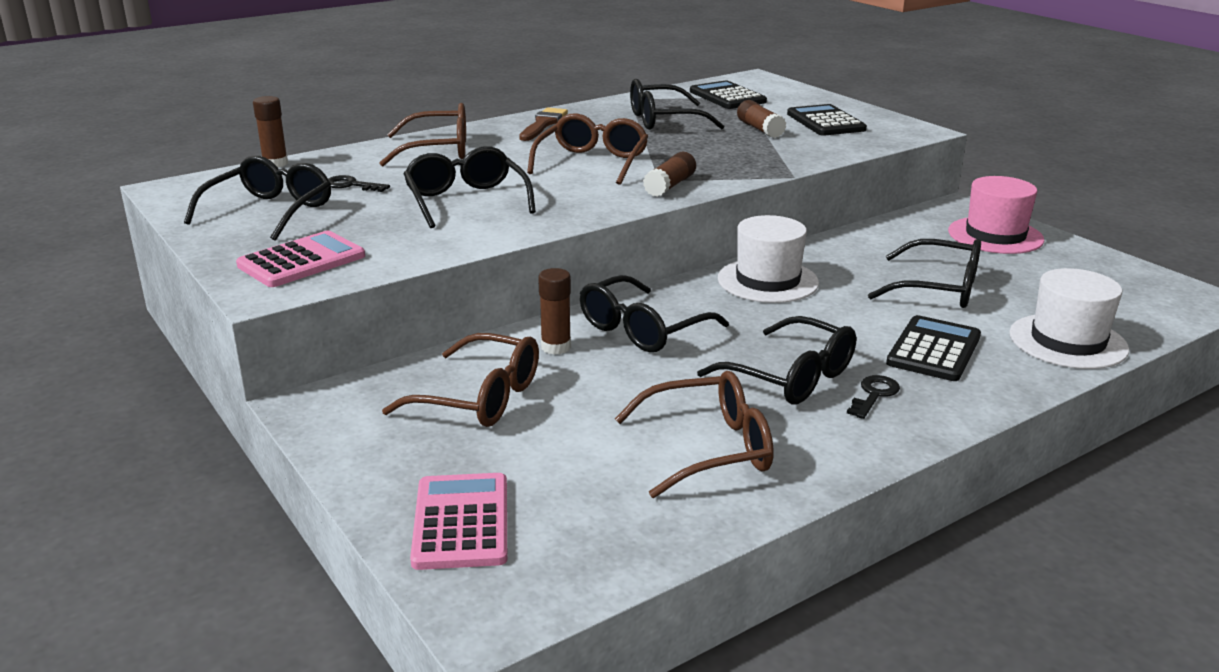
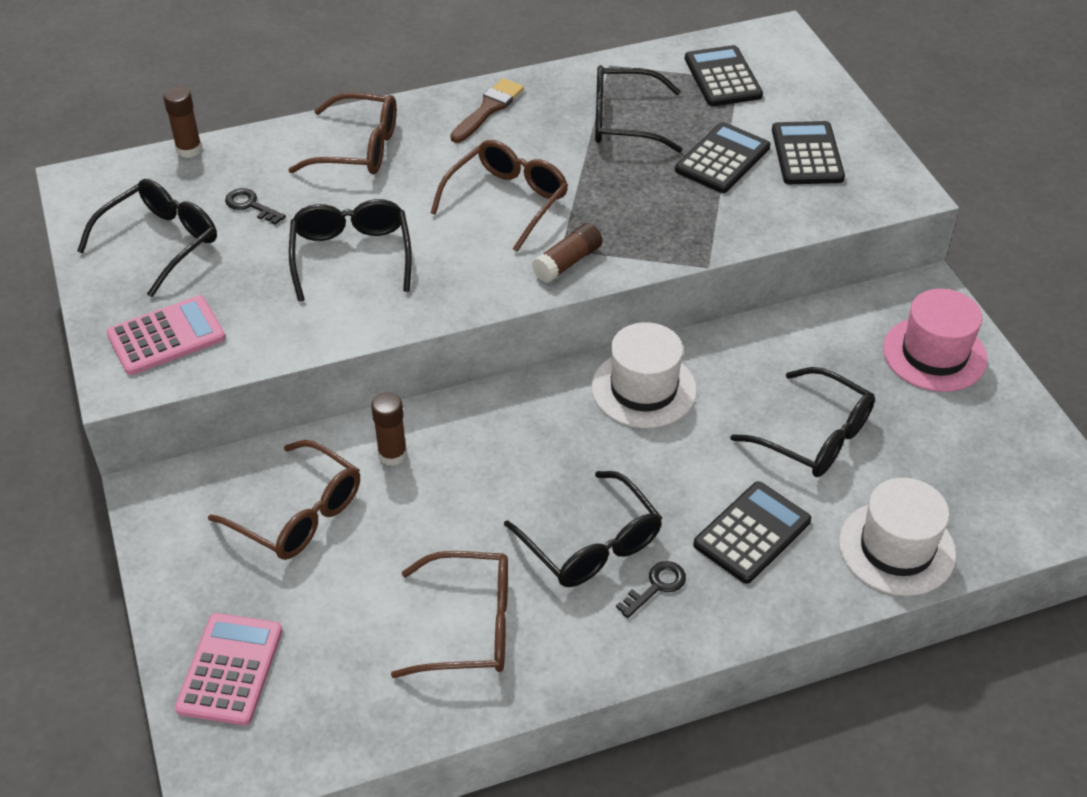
camera: 15 degrees right, 20 degrees up
black glasses [580,275,729,352] -> none
brown glue stick [737,100,786,138] -> black calculator [675,122,770,193]

